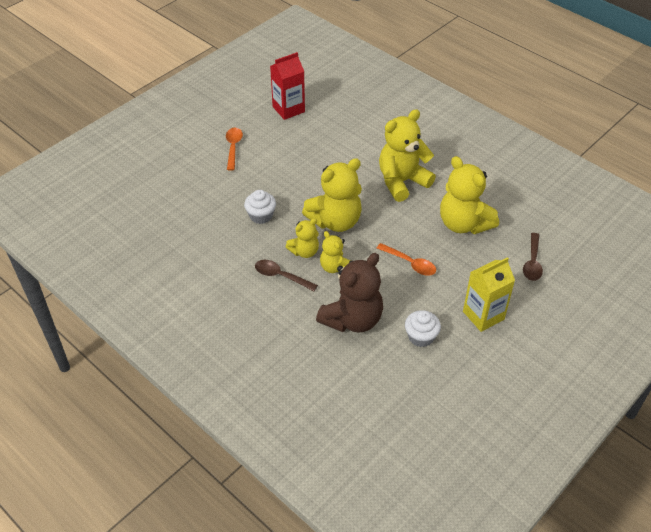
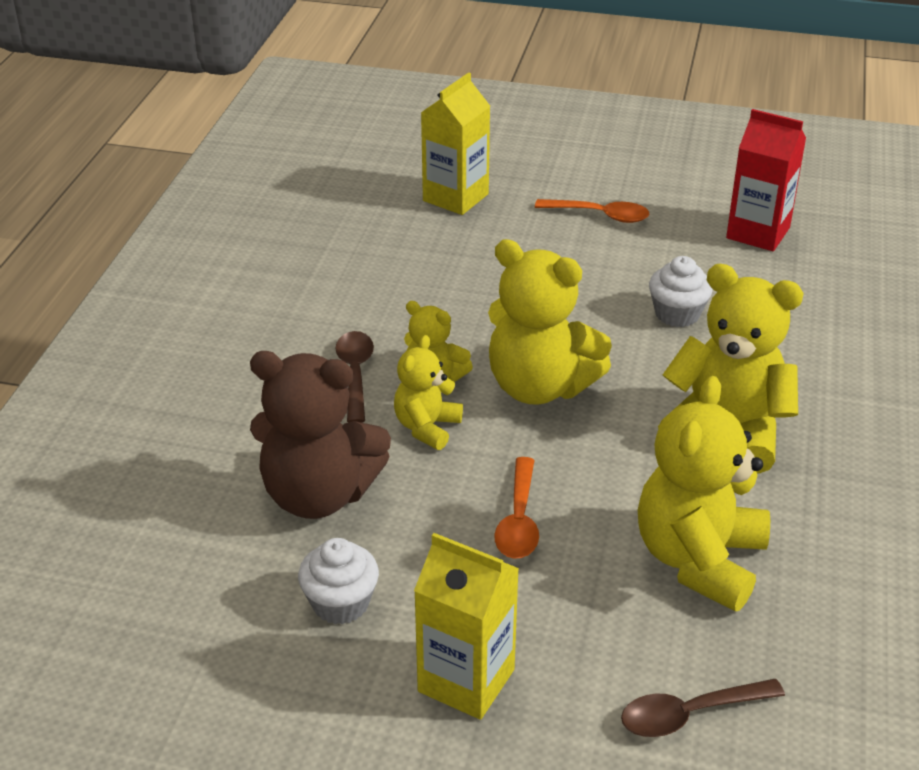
camera: 60 degrees right, 10 degrees down
orange spoon [226,128,243,171] -> orange spoon turned 45 degrees clockwise [535,199,649,223]
white cupcake [244,190,276,224] -> white cupcake moved to [649,256,713,327]
none -> yellow carton [421,72,490,215]

